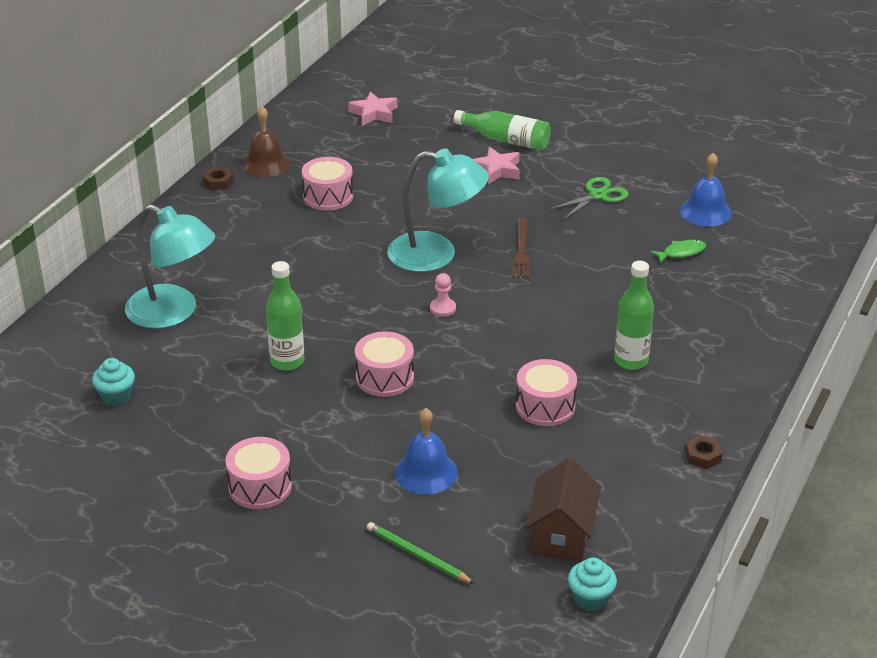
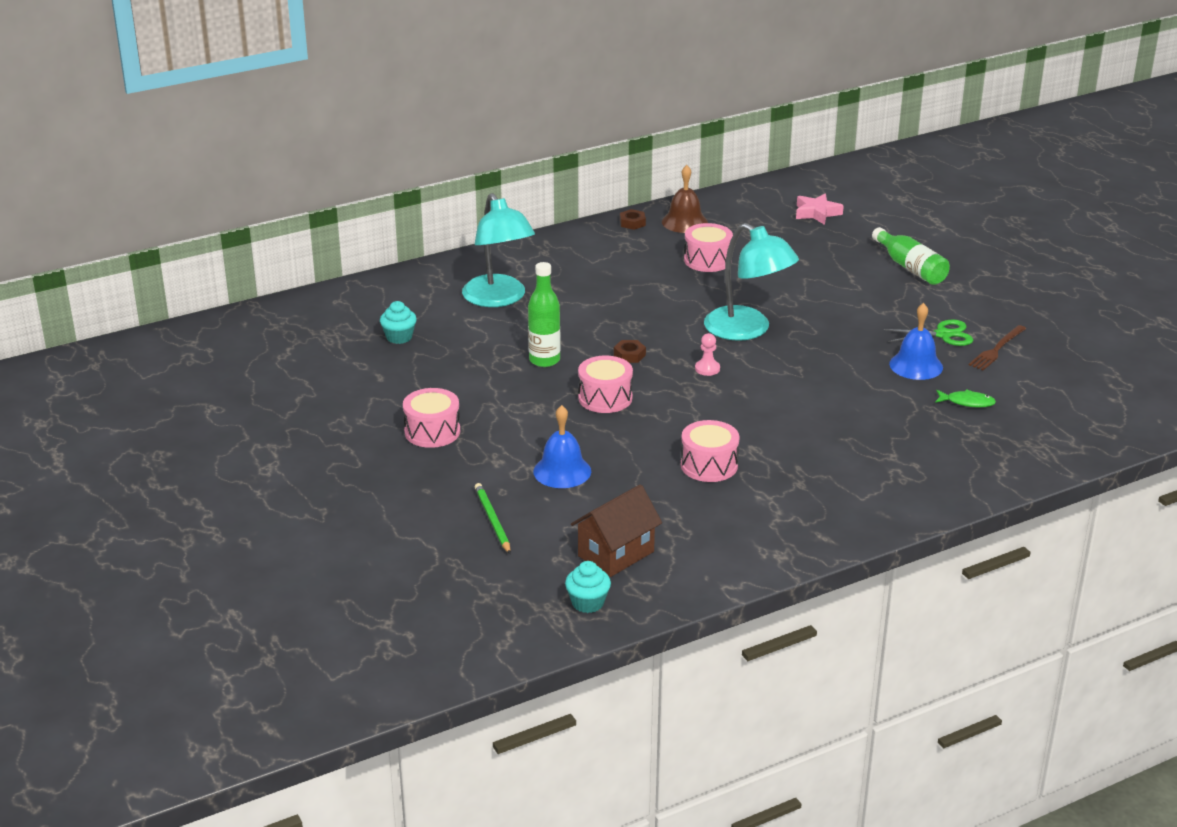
camera: 35 degrees right, 5 degrees down
pink star [473,147,520,184] -> none
brown fork [512,218,530,278] -> brown fork moved to [969,325,1026,370]
green bottle [614,261,654,370] -> none
blue bell [680,153,732,227] -> blue bell moved to [889,303,943,380]
brown nut [685,435,723,469] -> brown nut moved to [614,340,646,363]

